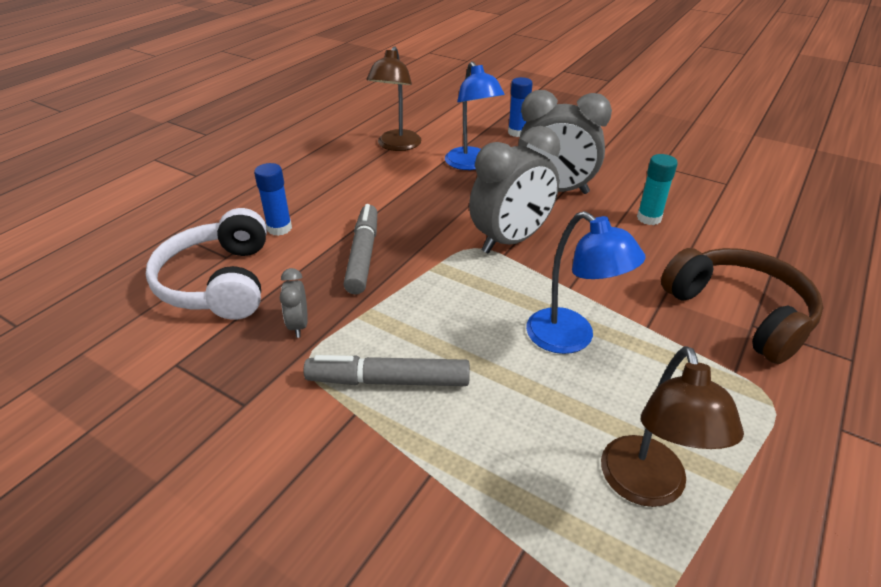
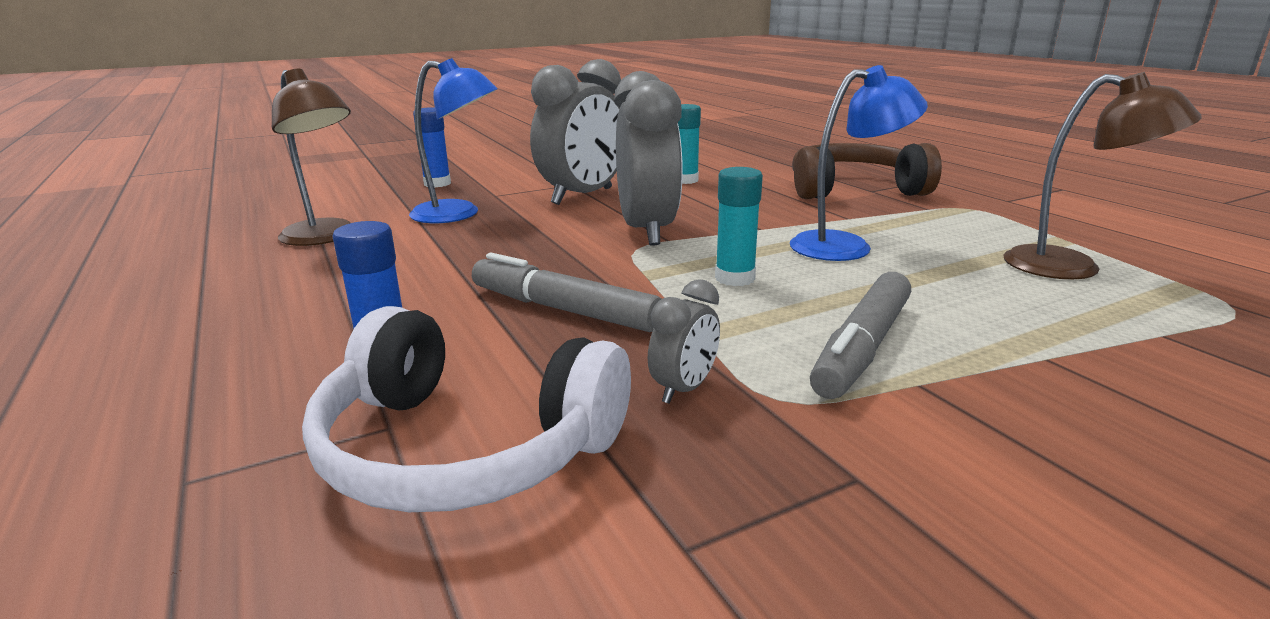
camera: 60 degrees left, 15 degrees down
grey clock [280,268,308,338] -> grey clock turned 75 degrees counterclockwise [648,279,720,404]
none -> turquoise glue stick [715,167,763,286]

